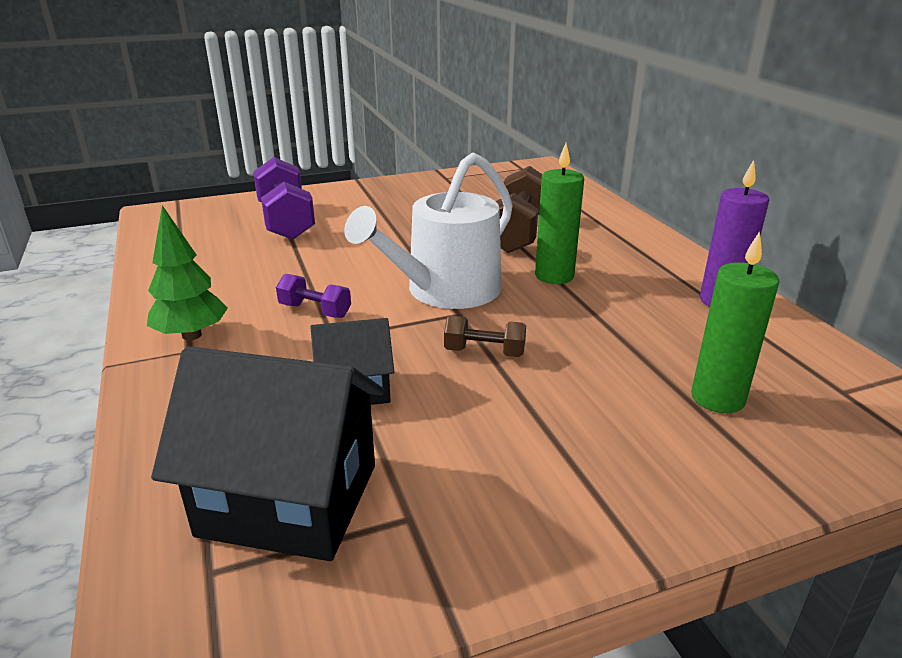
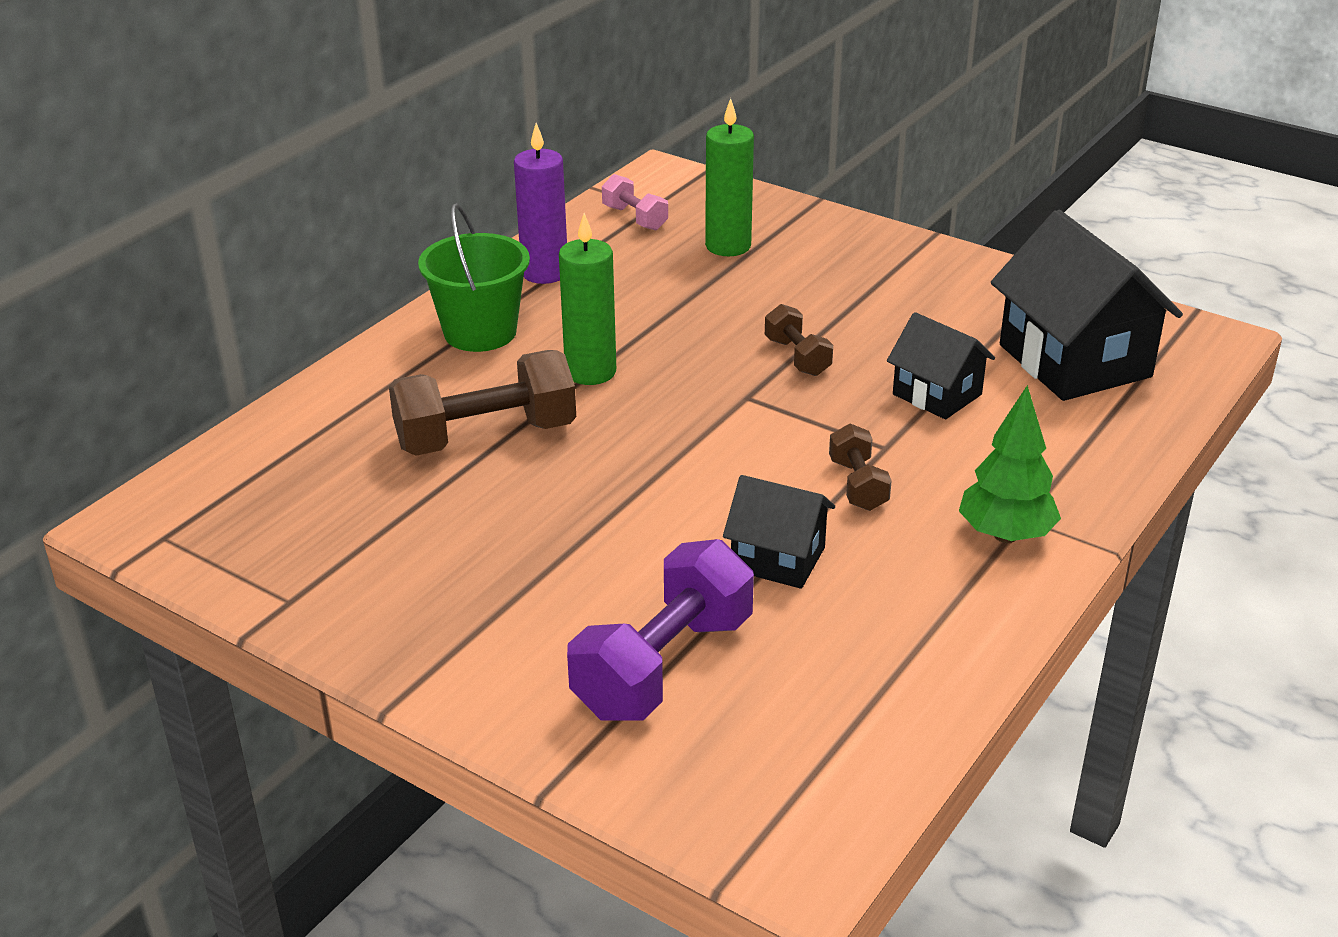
camera: 125 degrees left, 5 degrees up
purple dumbbell [276,274,351,318] -> brown dumbbell [829,423,892,511]
white watering can [344,152,513,309] -> none
none -> green bucket [418,203,530,352]
none -> pink dumbbell [602,174,668,230]
none -> black house [723,475,835,589]

